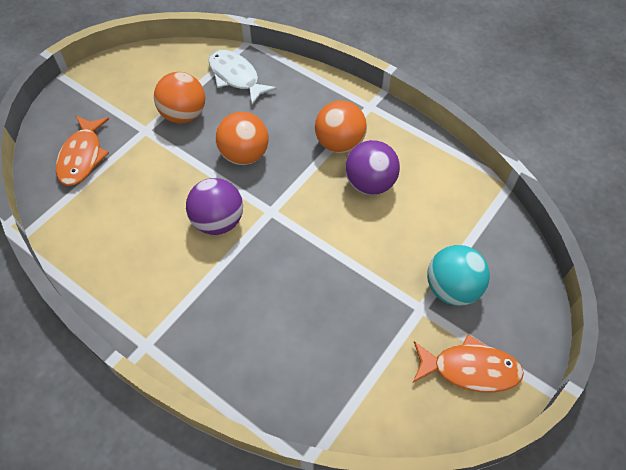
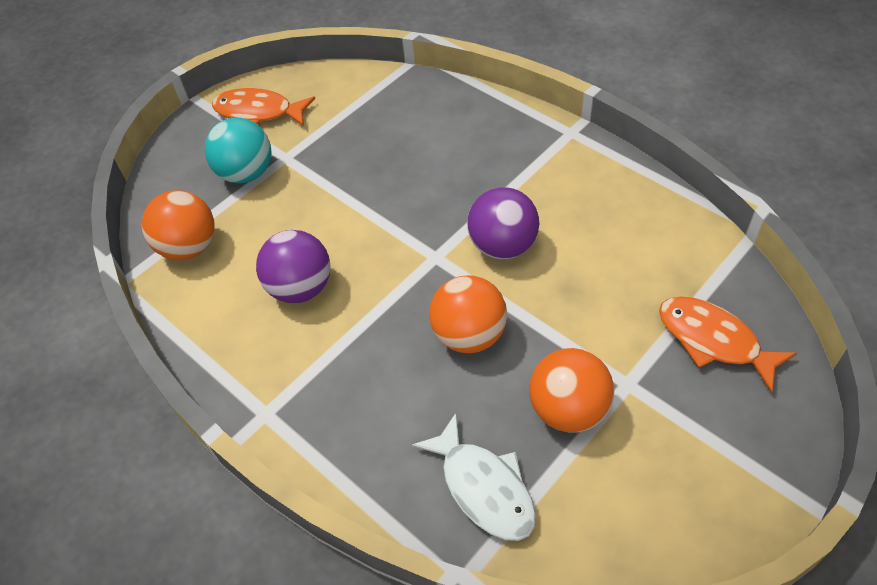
camera: 170 degrees left, 5 degrees down
orange fish [56,116,109,186] -> orange fish turned 60 degrees counterclockwise [659,297,797,393]
orange ball [315,100,367,153] -> orange ball moved to [142,190,215,260]

